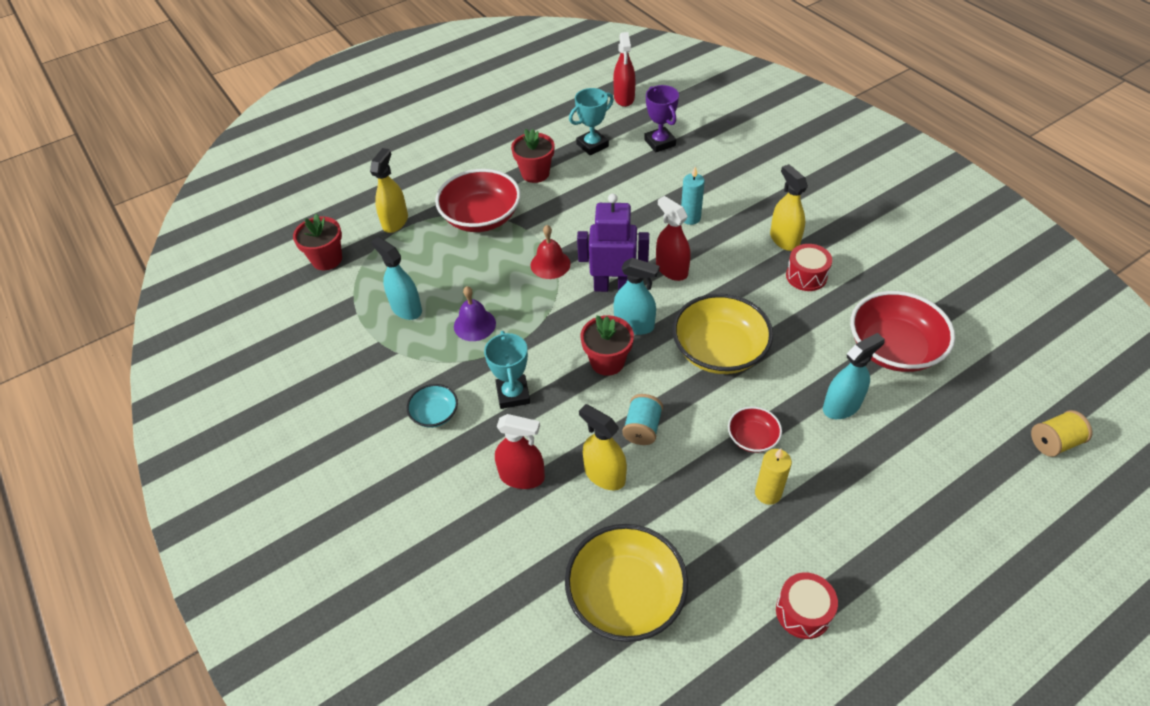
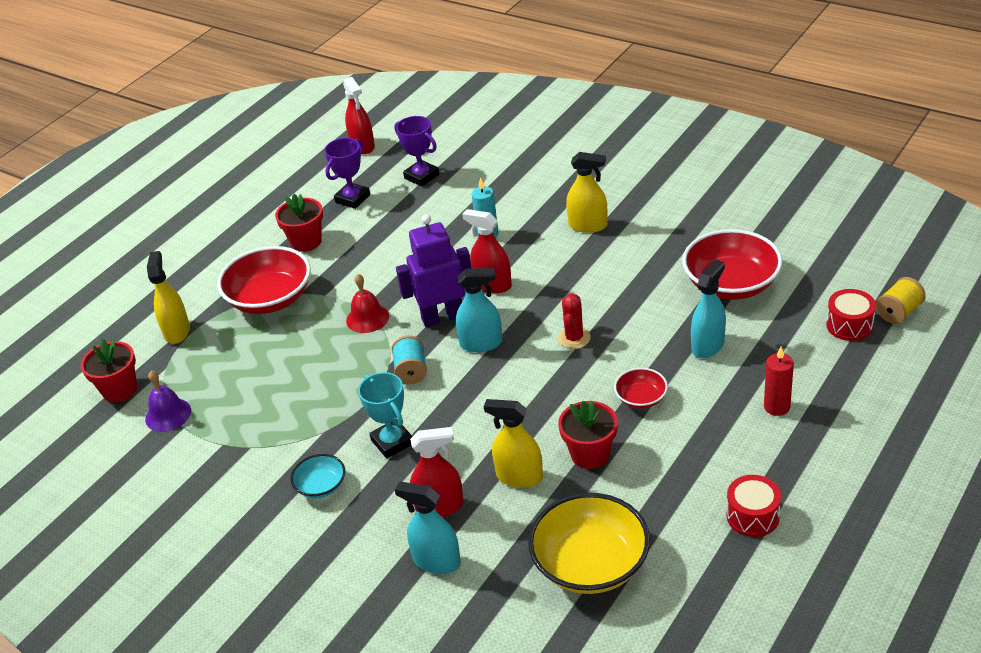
camera: 20 degrees left, 10 degrees down
turquoise spray bottle [371,237,422,320] -> turquoise spray bottle moved to [395,482,461,574]
purple bell [454,286,496,341] -> purple bell moved to [145,370,191,432]
turquoise trophy [569,88,614,155] -> purple trophy [324,138,370,209]
red flower pot [580,315,634,376] -> red flower pot moved to [558,401,618,469]
turquoise spool [622,394,663,445] -> turquoise spool moved to [392,335,427,384]
yellow bowl [672,294,773,374] -> red cactus [558,294,591,349]
yellow candle [755,448,792,505] -> none
yellow spray bottle [770,164,808,251] -> yellow spray bottle turned 150 degrees clockwise [566,152,607,233]
red drum [786,244,832,291] -> red drum moved to [826,289,876,341]
none -> red candle [764,347,794,416]

